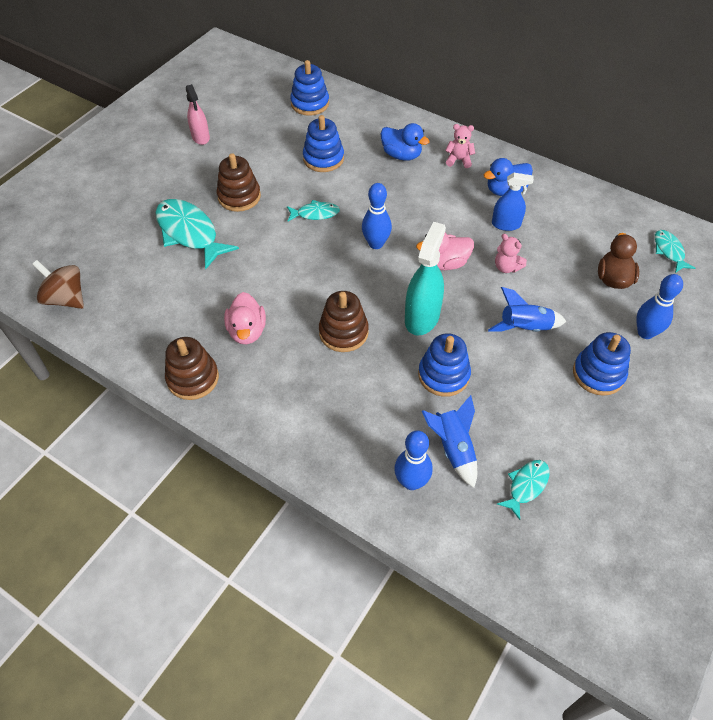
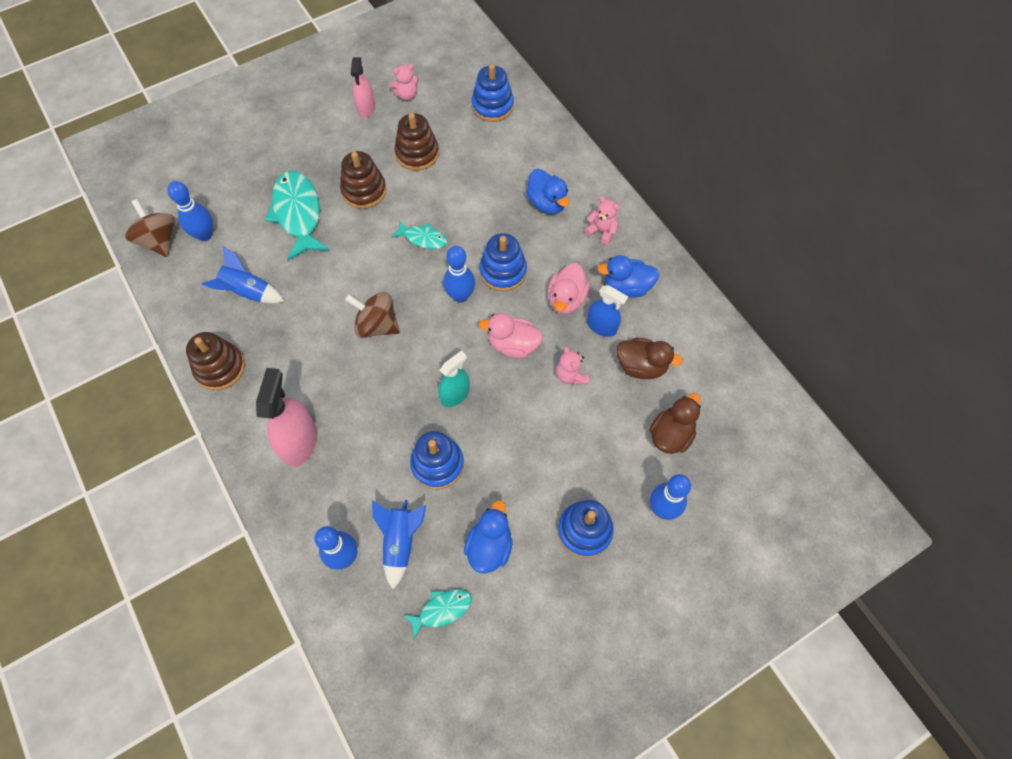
camera: 25 degrees right, 10 degrees up
pink duck [224,292,266,344] -> pink duck moved to [548,263,590,314]
blue stacking toy [303,115,344,172] -> blue stacking toy moved to [479,233,527,291]
brown stacking toy [319,291,369,352] -> brown stacking toy moved to [395,113,439,171]
turquoise spray bottle [405,222,446,336] -> turquoise spray bottle [438,350,470,407], size x0.64
blue rocket [488,287,566,332] -> blue rocket moved to [202,246,285,304]
turquoise fish [655,230,695,273] -> none
none -> blue bowling pin [168,181,213,241]
none -> pink spray bottle [256,368,317,467]
none -> brown spinning top [345,292,400,338]
none -> pink teddy bear [389,64,419,101]
none -> blue duck [464,500,513,574]
none -> brown duck [616,338,683,379]

